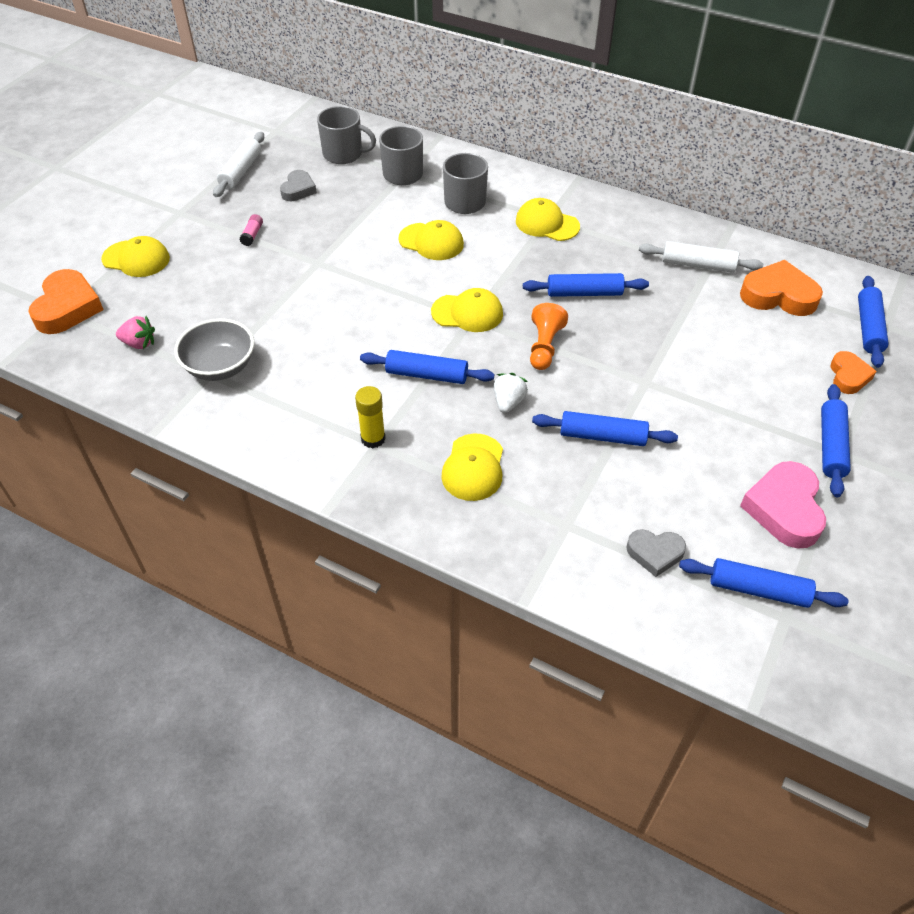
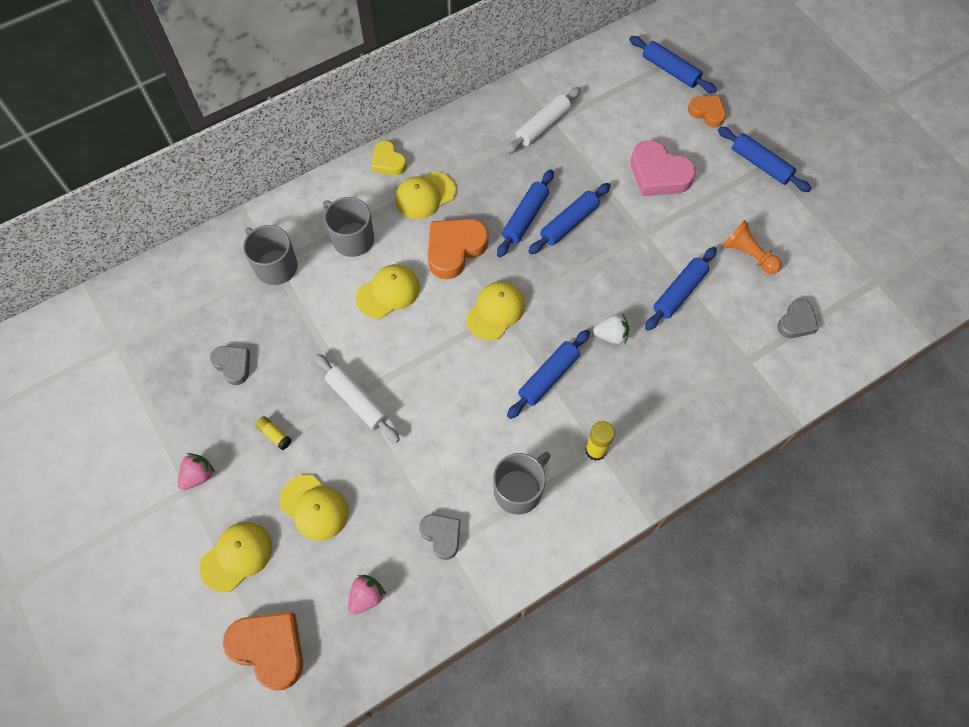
camera: 60 degrees left, 15 degrees up
grey bowl [174,319,254,381] -> grey heart [419,514,460,560]
white rolling pin [213,132,264,197] -> white rolling pin moved to [315,354,400,443]
pink glue stick [239,214,263,246] -> yellow glue stick [255,416,292,450]
grey mug [317,106,376,164] -> grey mug moved to [493,452,551,514]
yellow cap [441,434,503,501] -> yellow cap moved to [279,474,349,541]
white strawberry [494,373,528,413] -> white strawberry turned 135 degrees clockwise [593,313,629,344]
orange pawn [530,303,568,370] -> orange pawn moved to [722,220,782,274]
blue rolling pin [679,558,849,608] -> blue rolling pin moved to [528,183,611,254]
orange heart [740,260,823,316] -> orange heart moved to [427,219,489,279]
pink heart [740,461,826,549] -> pink heart moved to [631,140,696,196]
none -> pink strawberry [178,453,215,490]
none -> yellow heart [372,141,407,175]

